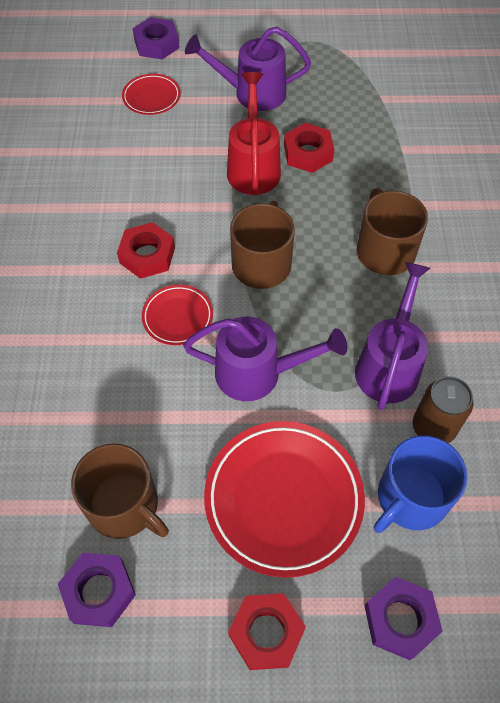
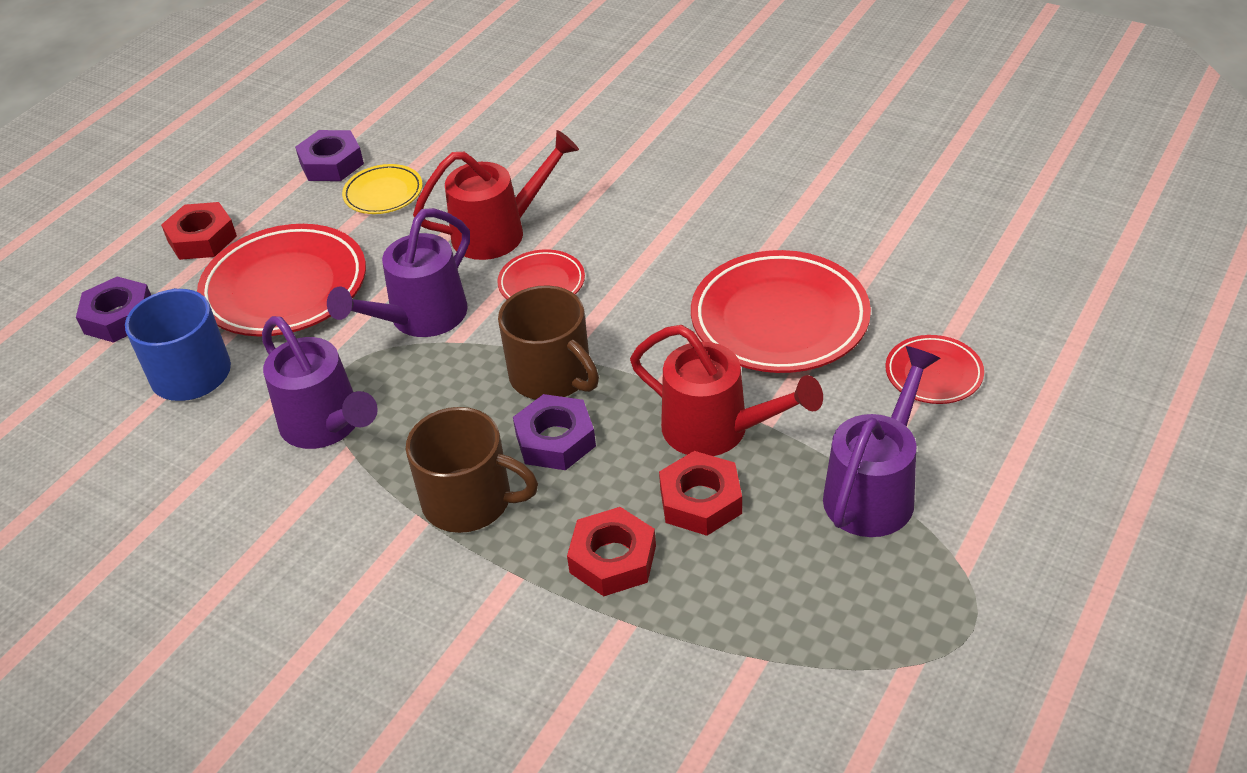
camera: 125 degrees right, 15 degrees down
brown mug [71,443,169,539] -> yellow plate [342,164,423,214]
red nut [117,222,175,279] -> red nut moved to [567,507,656,596]
purple nut [133,17,180,60] -> purple nut moved to [513,394,596,470]
brown can [413,376,474,443] -> none
none -> red watering can [413,130,579,260]
none -> red plate [691,250,871,373]

